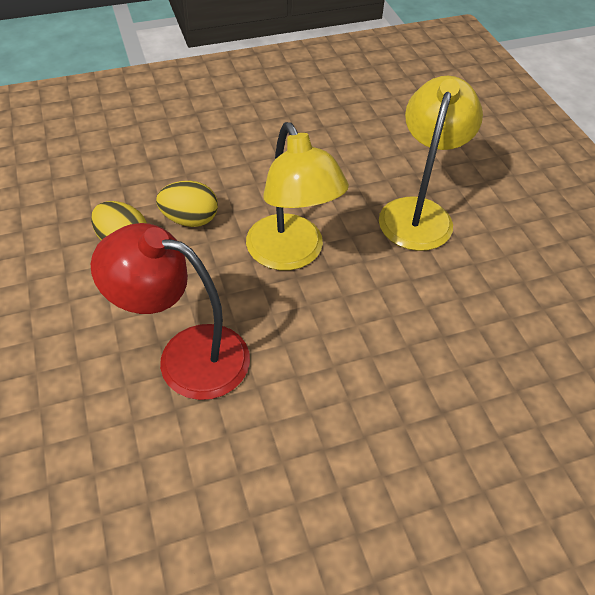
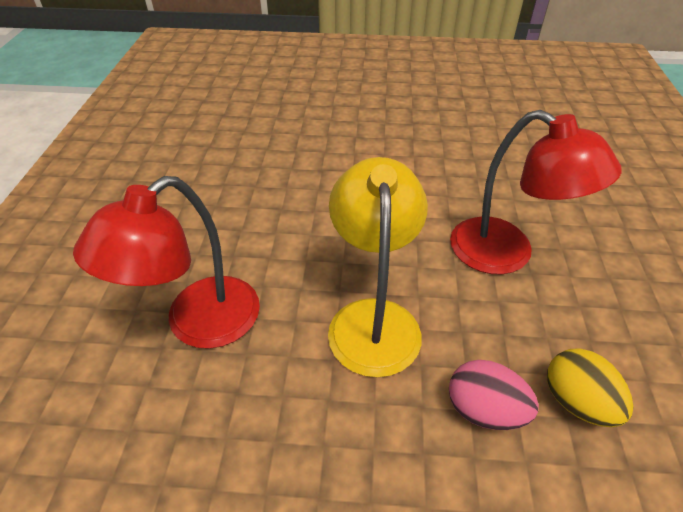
camera: 155 degrees left, 5 degrees down
yellow egg [156,181,218,227] -> pink egg [449,360,539,430]
yellow lamp [379,76,483,251] -> red lamp [73,176,260,349]

